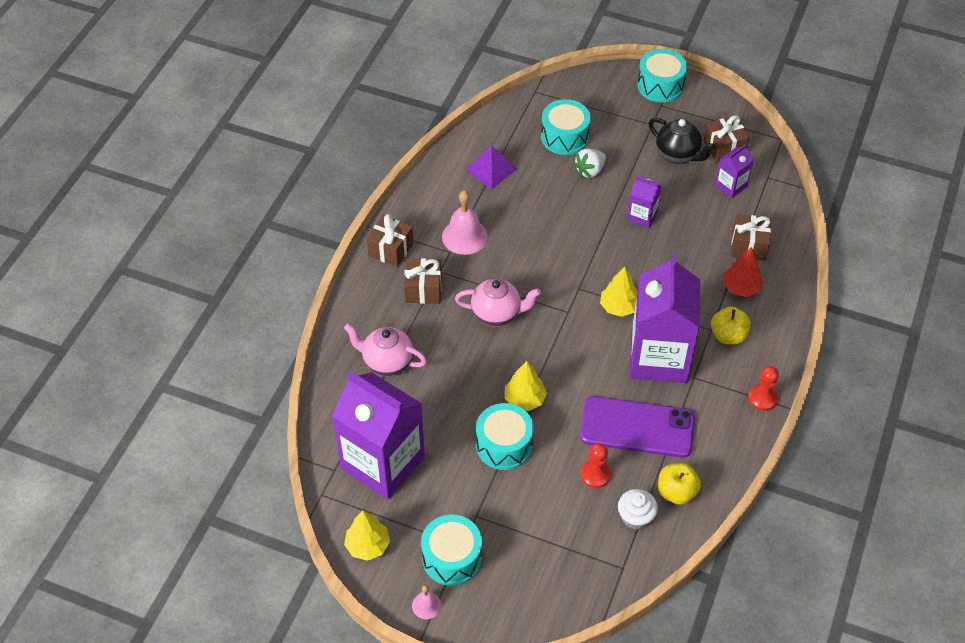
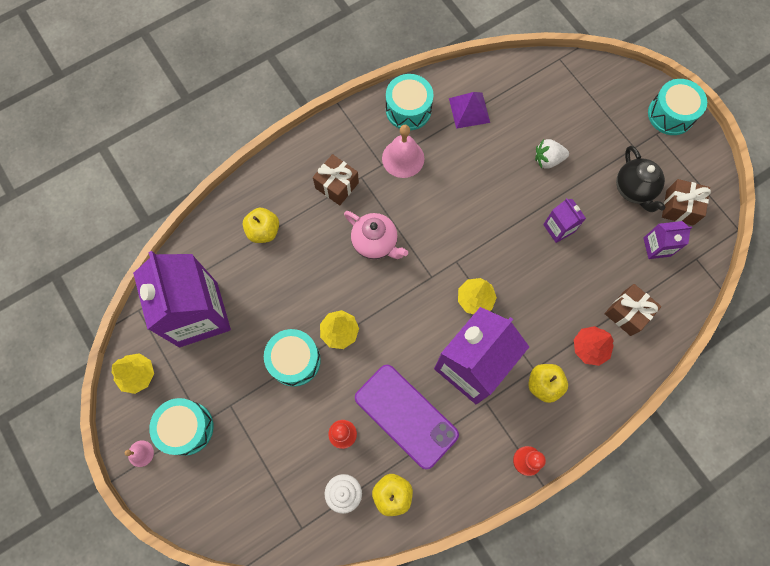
camera: 35 degrees right, 20 degrees up
pink teapot [344,324,427,376] -> yellow apple [243,208,279,243]
brown gift [367,214,413,267] -> none
turquoise drum [541,99,591,155] -> turquoise drum moved to [386,74,434,130]

